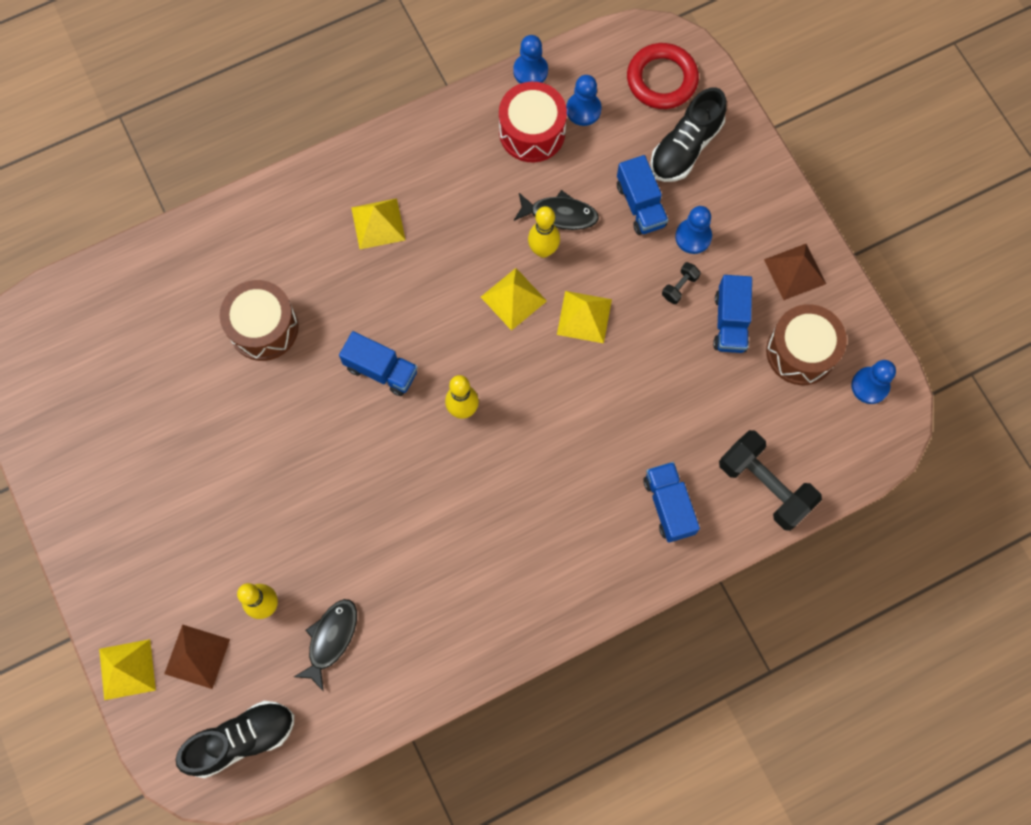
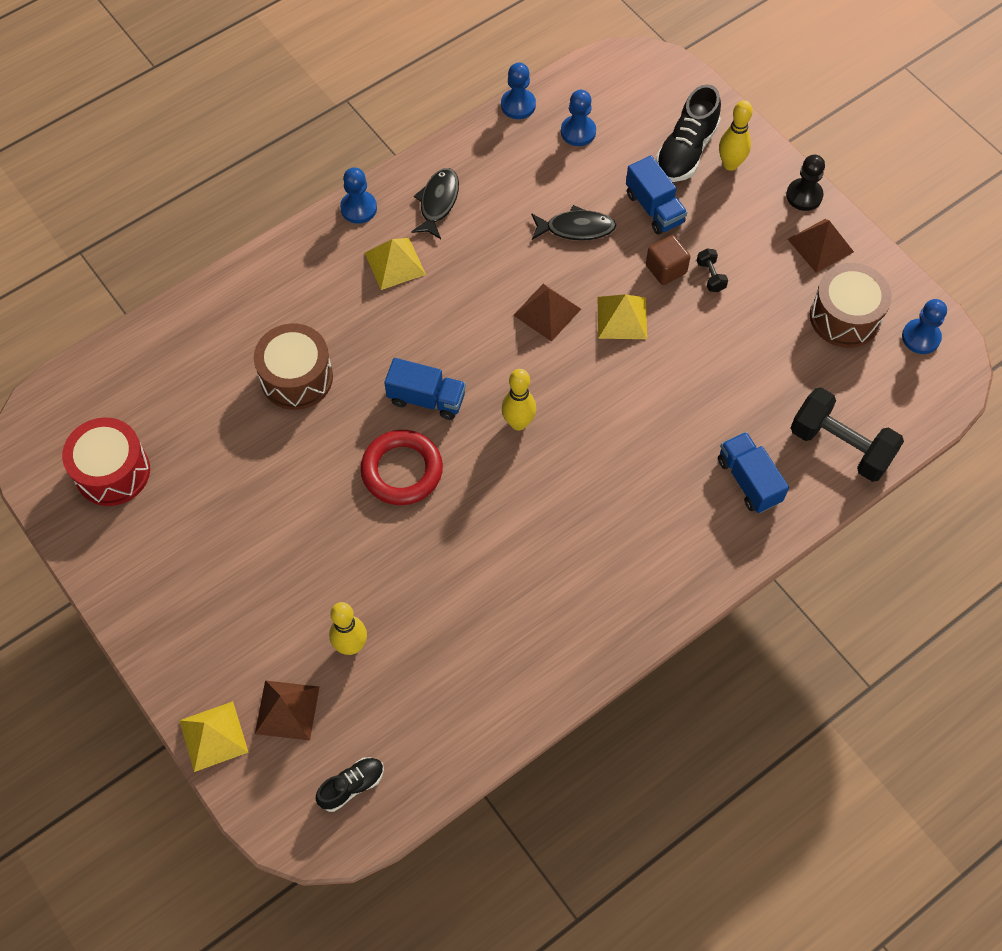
camera: 10 degrees left, 10 degrees down
black shoe [175,701,294,778] -> black shoe [316,757,384,812], size x0.59
black fish [294,599,357,692] -> black fish moved to [411,168,459,239]
yellow pyramid [481,268,547,331] -> brown pyramid [513,284,581,342]
red drum [499,82,567,162] -> red drum moved to [62,417,150,506]
yellow bowling pin [528,206,560,258] -> yellow bowling pin moved to [719,100,753,171]
red ring [627,43,699,109] -> red ring moved to [360,430,443,505]
black dumbbell [662,262,701,304] -> black dumbbell turned 45 degrees counterclockwise [697,249,728,292]
blue pawn [675,206,712,254] -> blue pawn moved to [340,167,377,224]
blue truck [713,275,752,353] -> none
none -> brown cube [646,235,690,285]
none -> black pawn [786,155,825,211]

